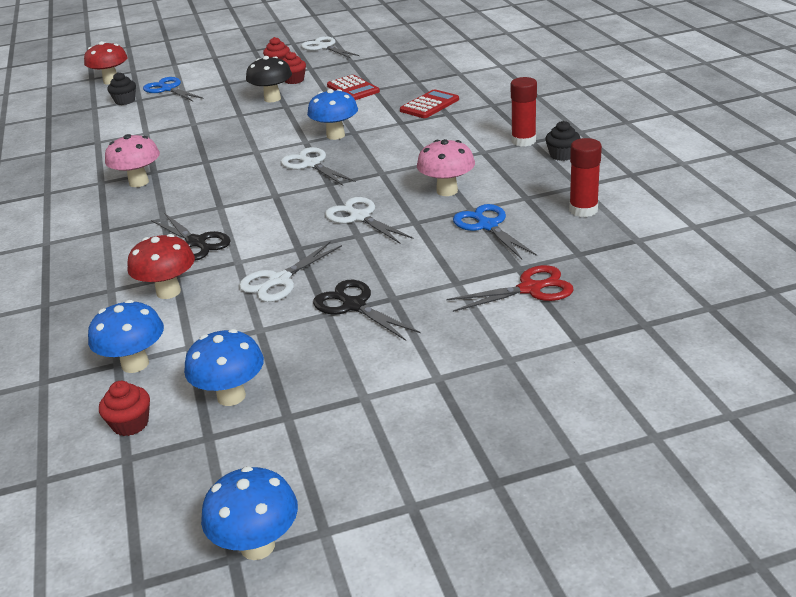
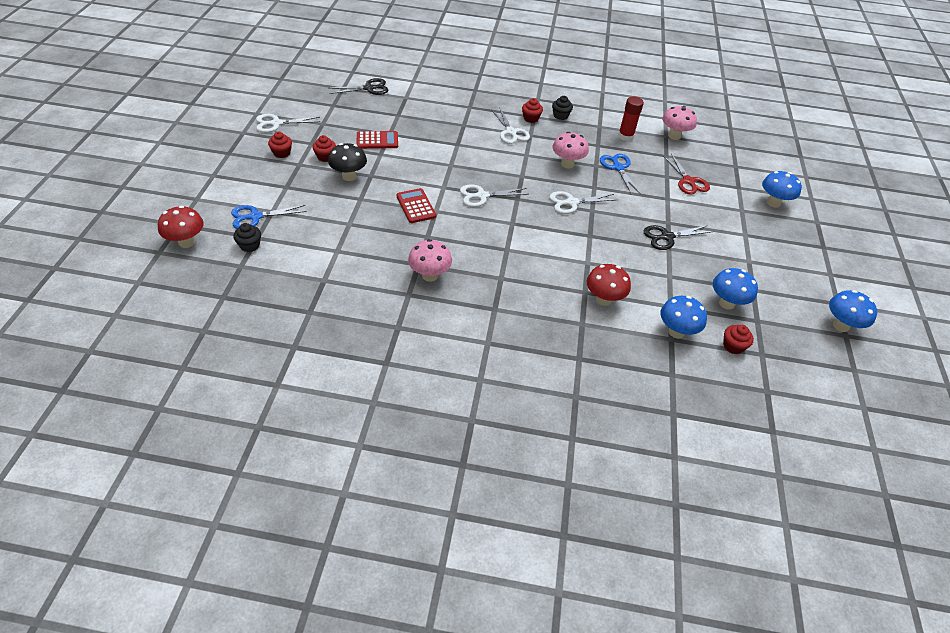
camera: 70 degrees left, 15 degrees up
black scissors [151,213,231,261] -> black scissors moved to [328,78,388,95]
white scissors [239,242,342,302] -> white scissors moved to [491,109,530,144]
blue mushroom [307,89,358,140] -> blue mushroom moved to [762,171,802,208]
red calculator [400,89,459,118] -> red calculator moved to [397,188,436,223]
red scissors [447,265,573,312] -> red scissors turned 150 degrees clockwise [663,153,710,195]
blue scissors [453,204,537,259] -> blue scissors turned 75 degrees clockwise [600,153,641,195]
red glue stick [511,77,537,147] -> red cupcake [522,98,543,123]
none -> pink mushroom [662,106,697,140]

